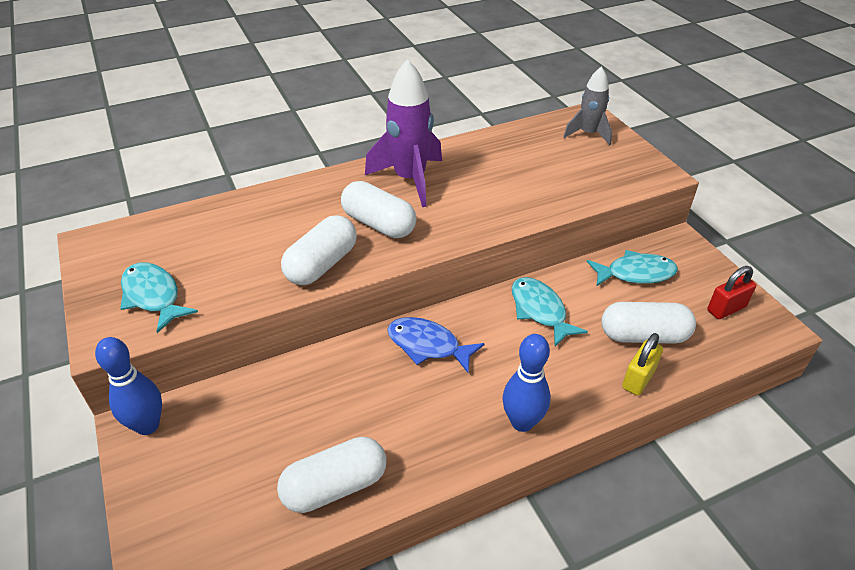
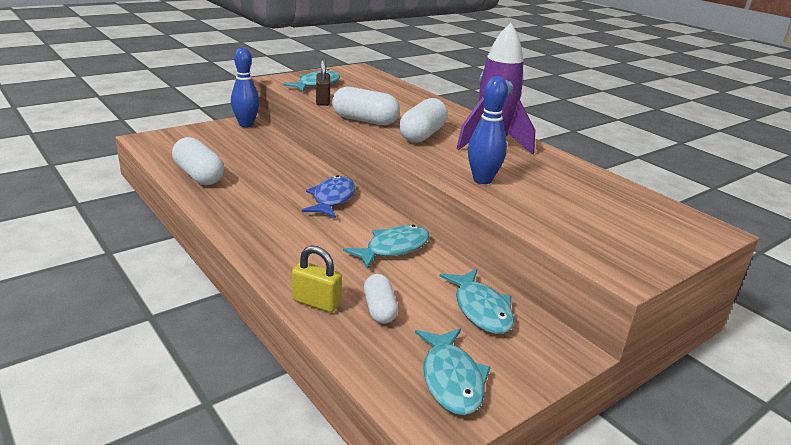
camera: 75 degrees right, 15 degrees down
blue bowling pin [503,334,550,432] -> blue bowling pin moved to [468,76,508,184]
grey rocket [563,66,612,145] -> none
white capsule [601,302,696,344] -> white capsule [364,274,398,324], size x0.62
red padlock [707,266,756,319] -> turquoise fish [415,328,491,415]
none -> brown padlock [316,59,330,106]

